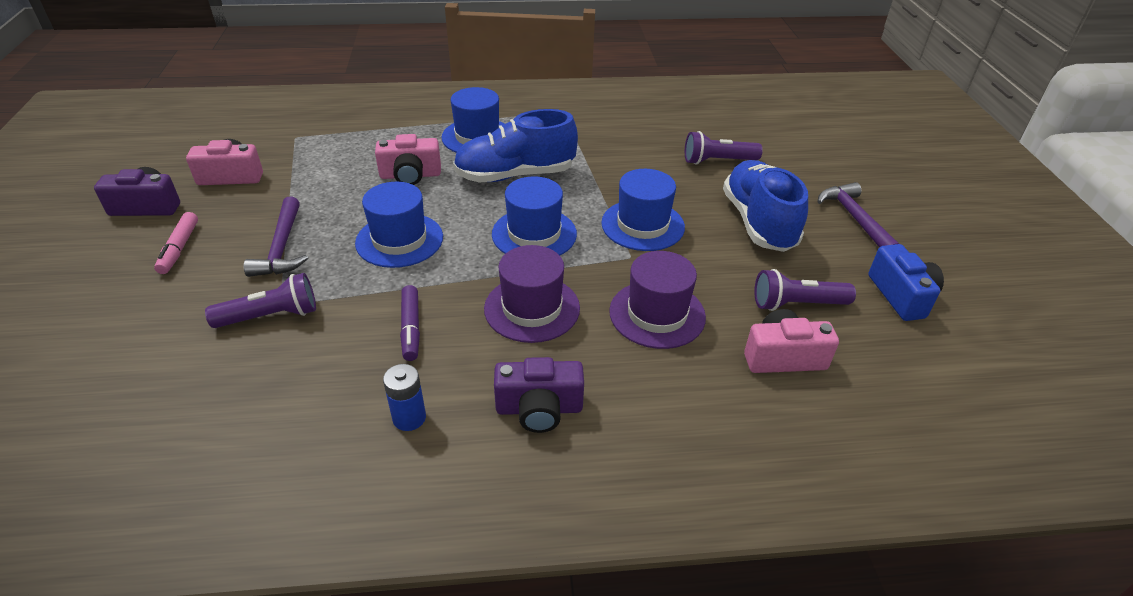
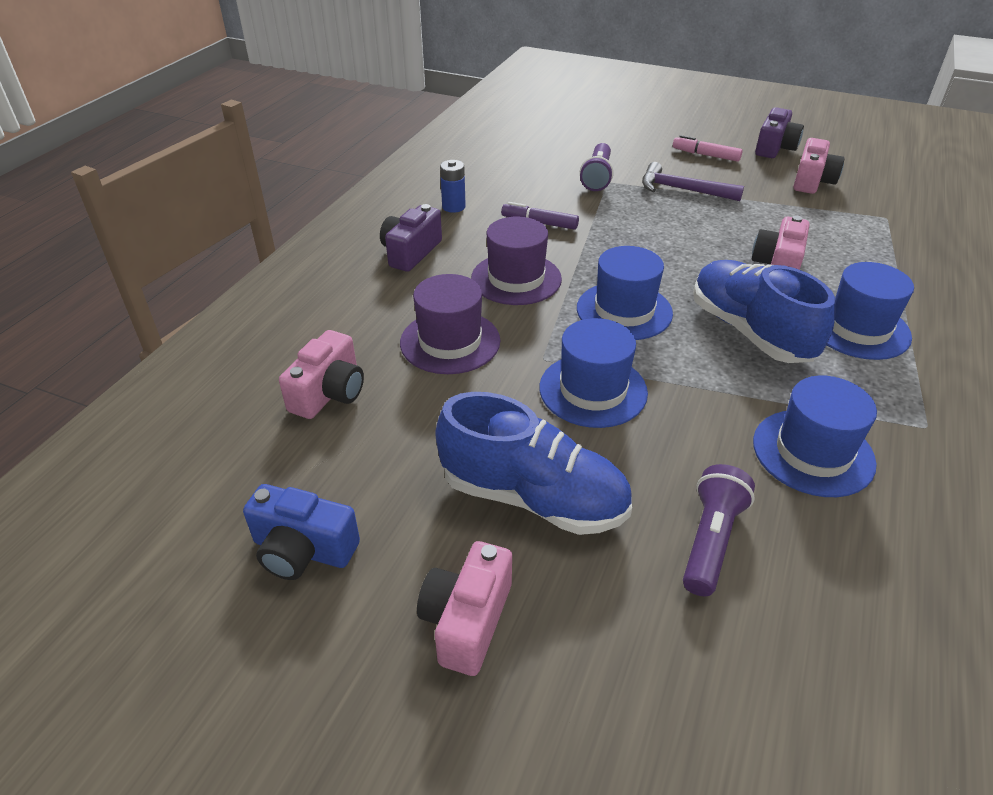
camera: 120 degrees right, 0 degrees up
blue hat [355,182,443,268] -> blue hat moved to [753,376,877,497]
blue shoe [453,109,578,183] -> blue shoe turned 45 degrees counterclockwise [693,260,835,363]
purple flashlight [754,269,856,311] -> none
purple hammer [817,182,899,247] -> pink camera [417,541,512,676]

